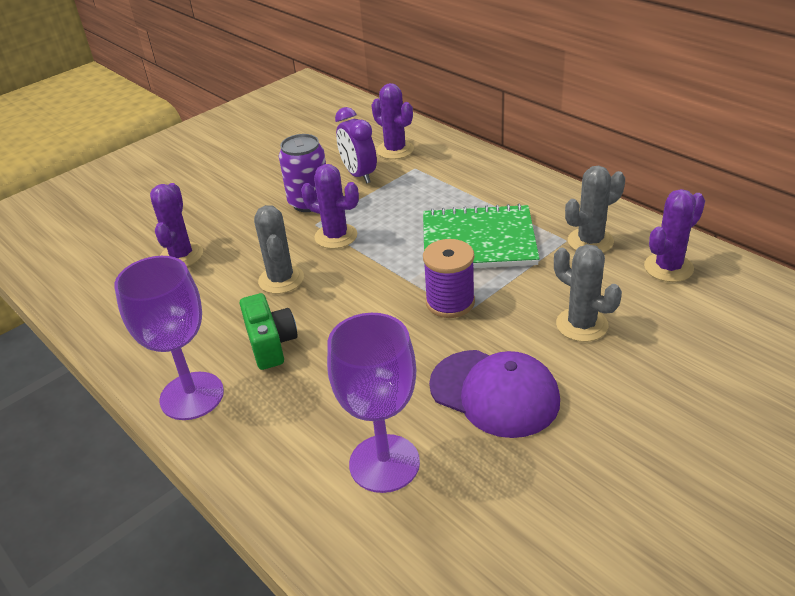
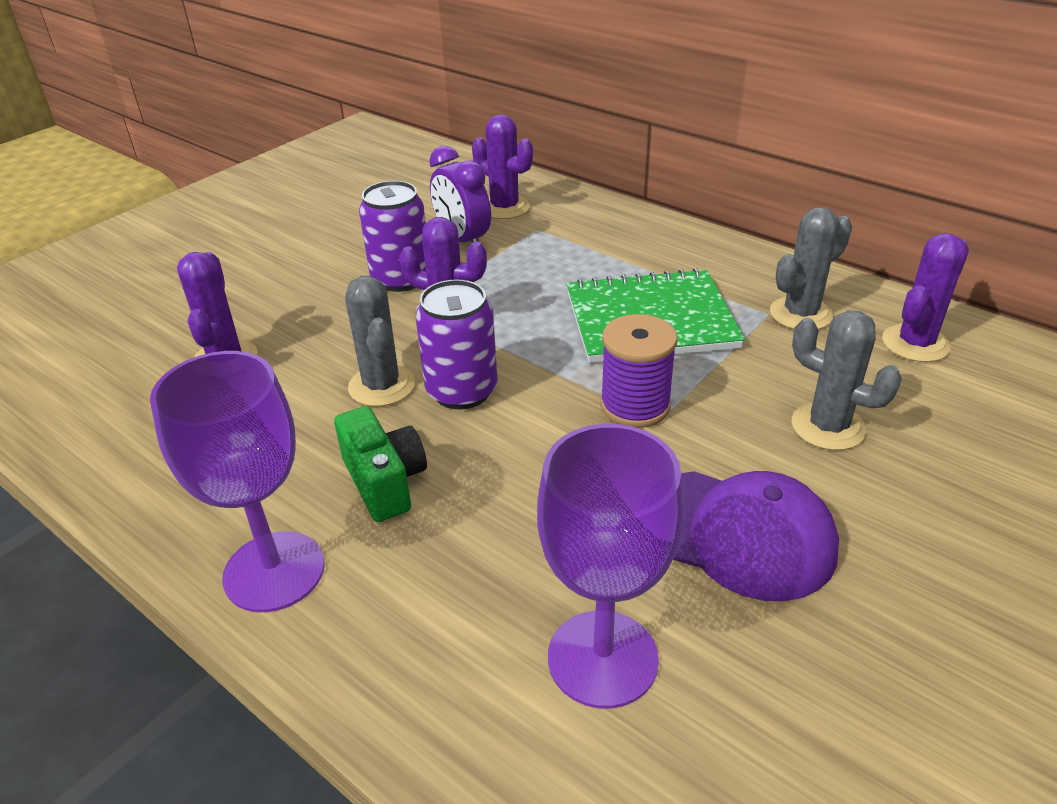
camera: 10 degrees left, 0 degrees up
none -> purple can [416,279,498,410]

